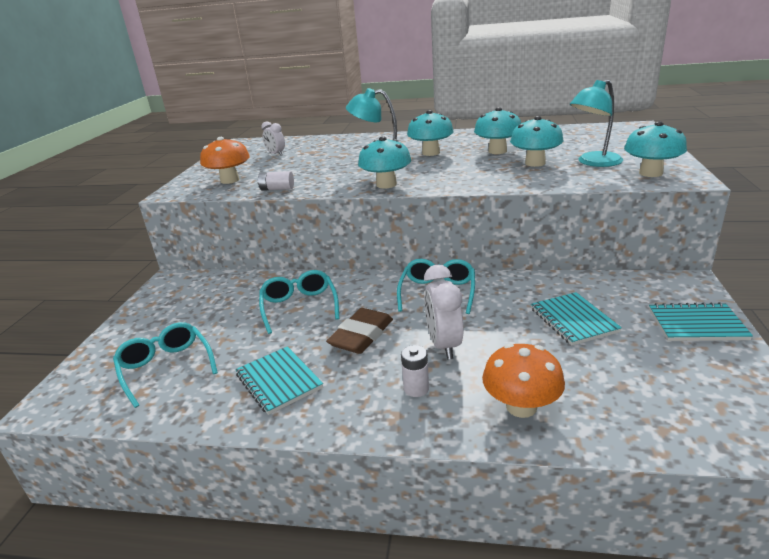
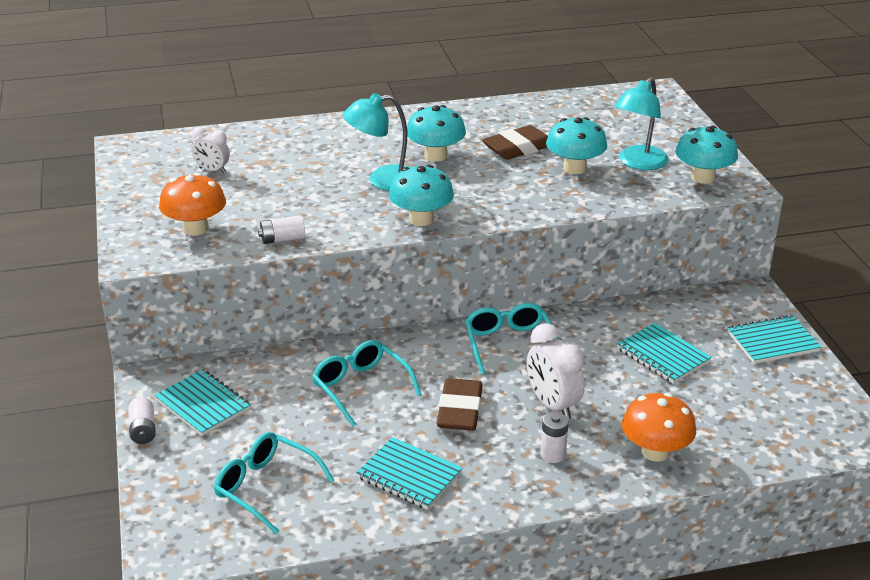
camera: 25 degrees left, 5 degrees up
turquoise mushroom [474,107,521,154] -> brown eraser [482,125,548,160]
none -> white battery [128,397,156,444]
none -> turquoise notebook [154,370,251,436]

